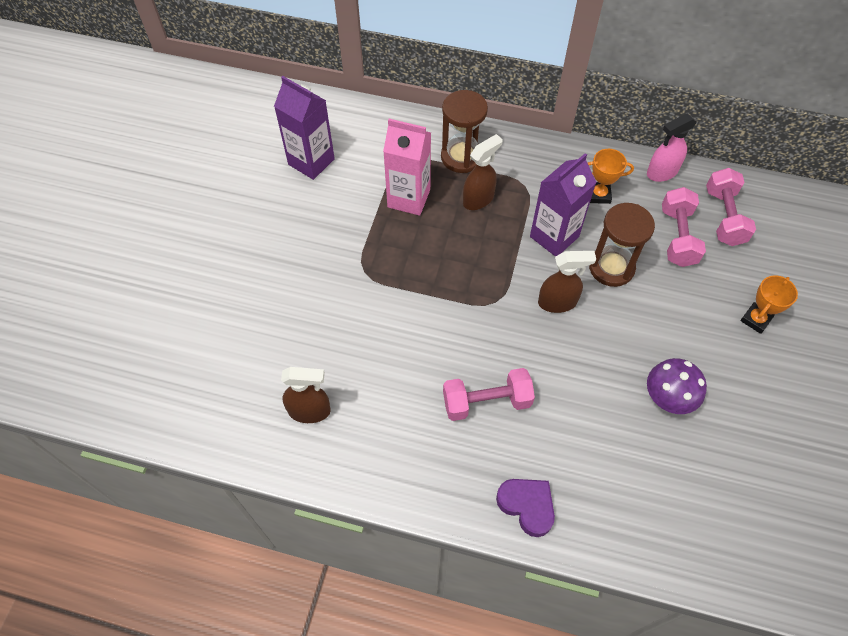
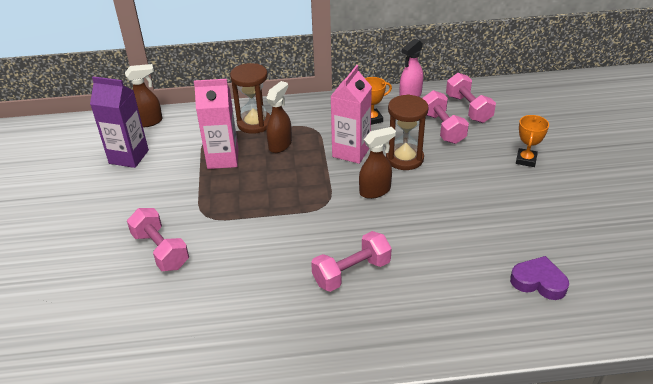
camera: 20 degrees left, 20 degrees down
brown spray bottle [281,367,331,423] -> brown spray bottle moved to [125,64,162,128]
purple heart [496,479,555,537] -> purple heart moved to [510,256,569,300]
purple carton [530,153,597,257] -> pink carton [330,65,372,164]
purple mushroom [647,358,707,414] -> none
none -> pink dumbbell [127,208,189,271]

